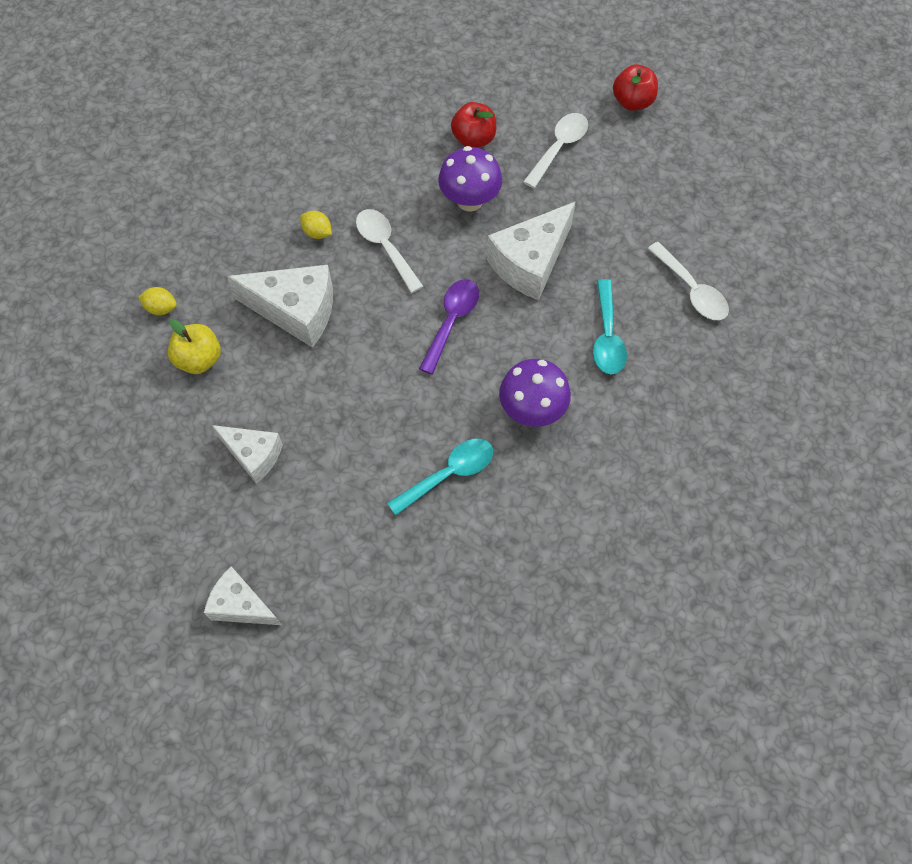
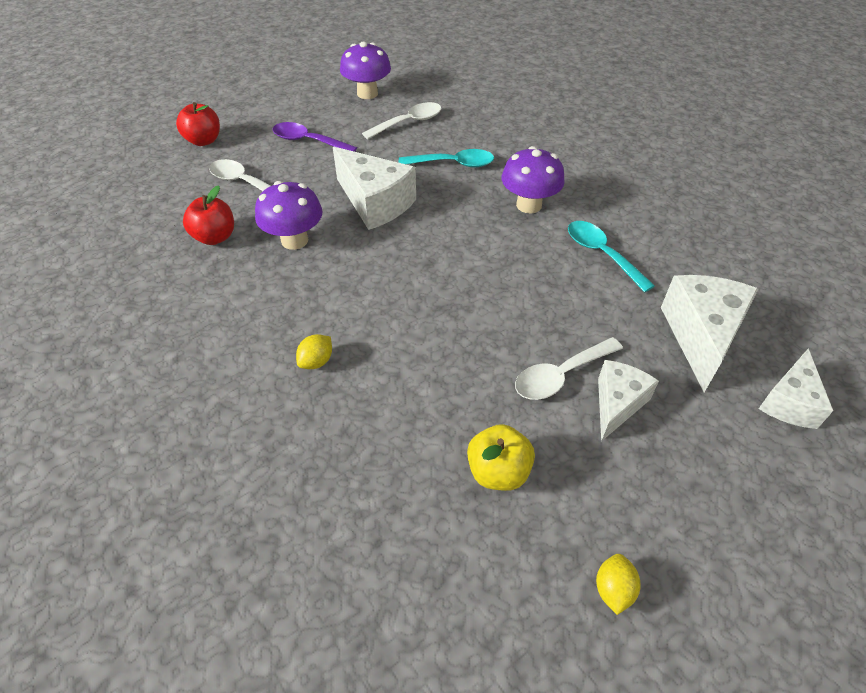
camera: 90 degrees left, 15 degrees down
yellow lemon [138,287,177,315] -> yellow lemon moved to [596,554,641,615]
white cheese [227,265,333,348] -> white cheese moved to [661,275,758,392]
white spoon [356,209,424,293] -> white spoon moved to [515,337,623,400]
purple spoon [419,279,479,374] -> purple spoon moved to [273,122,357,152]
none -> purple mushroom [340,42,391,99]

